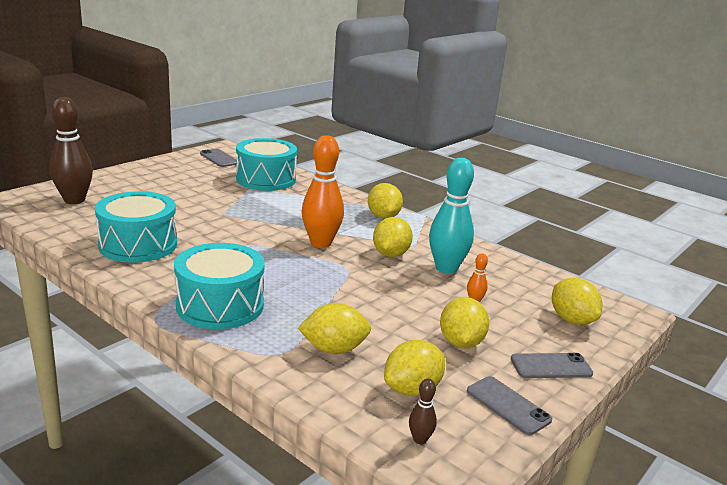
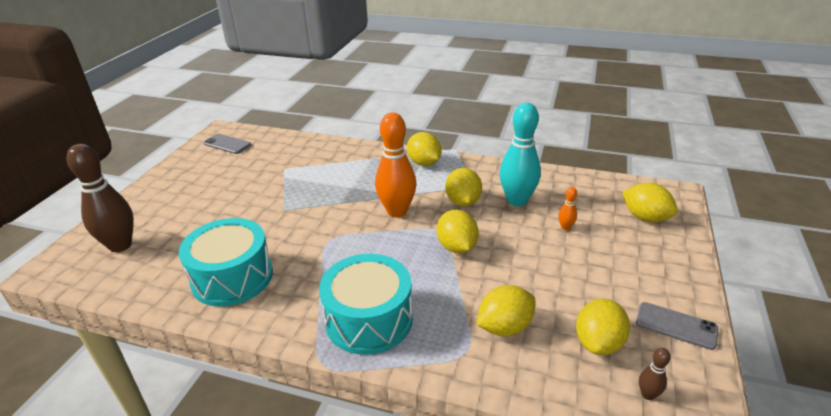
camera: 20 degrees left, 10 degrees up
turquoise drum [236,138,297,191] -> none
yellow lemon [440,297,489,348] -> yellow lemon moved to [437,210,479,253]
grey phone [511,353,593,378] -> none

